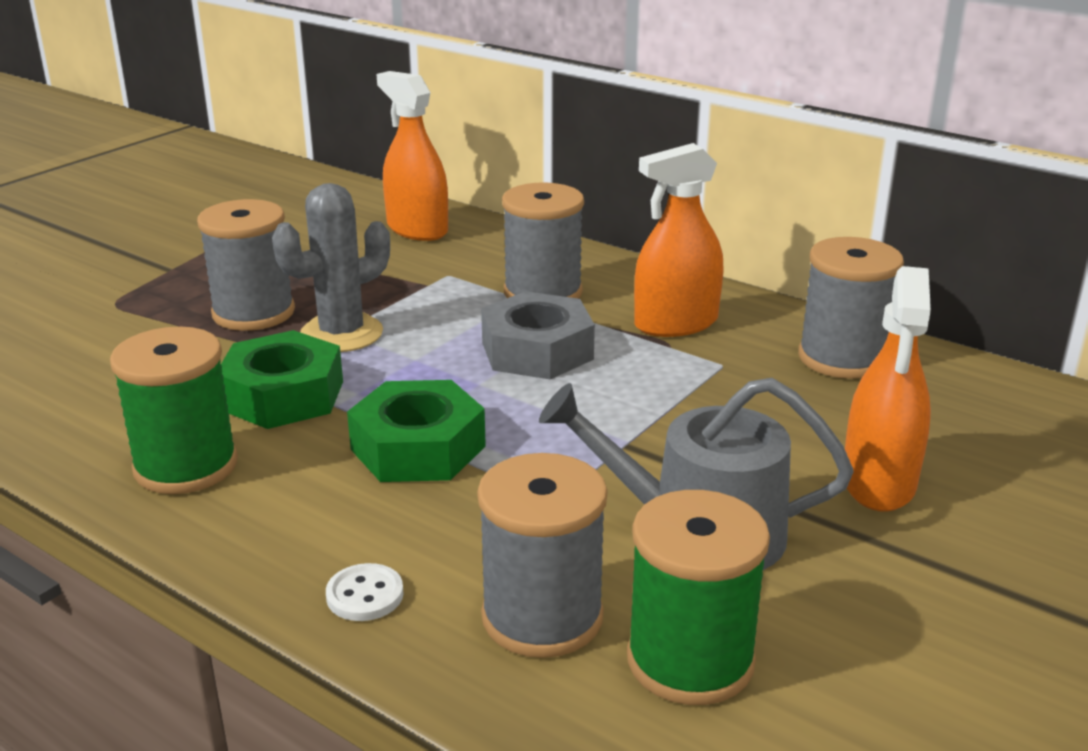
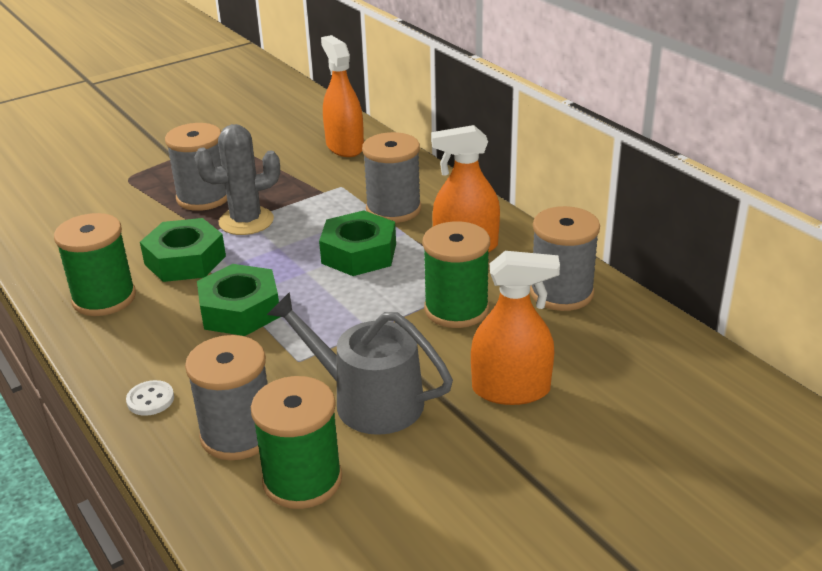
camera: 20 degrees right, 5 degrees up
grey nut [481,291,595,379] -> green nut [319,210,396,276]
orange spray bottle [845,266,931,512] -> orange spray bottle turned 120 degrees counterclockwise [471,251,560,405]
none -> green spool [423,221,490,328]

